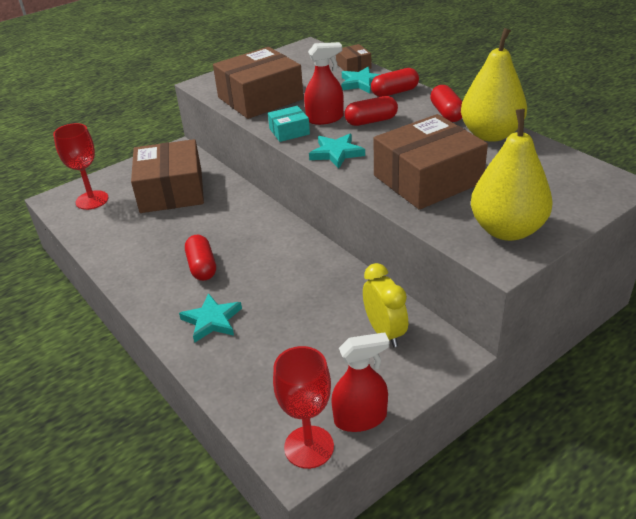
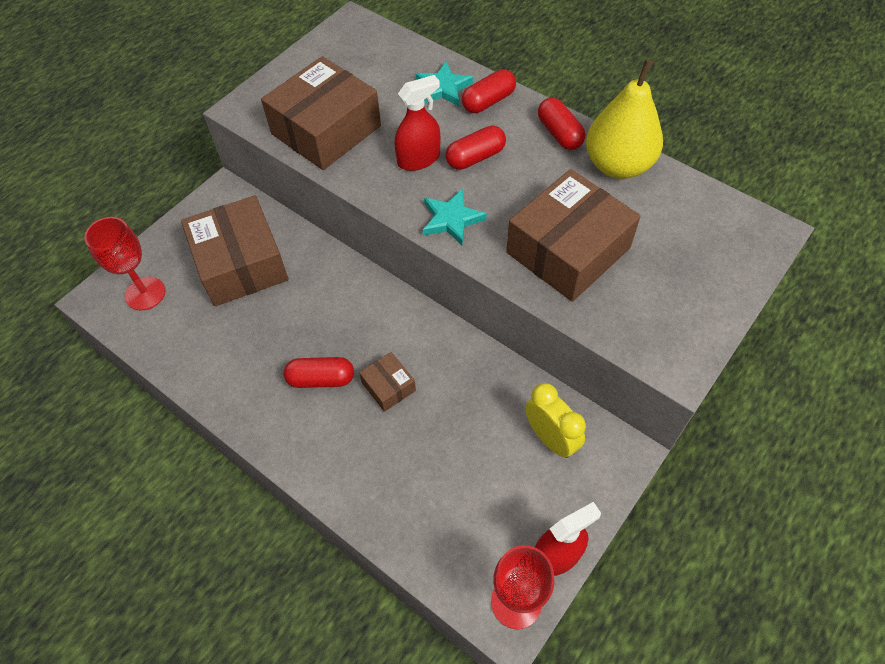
camera: 15 degrees left, 20 degrees up
turquoise star [179,293,242,343] -> none
red capsule [185,235,216,281] -> red capsule turned 60 degrees counterclockwise [284,357,354,388]
turquoise box [268,106,310,142] -> none
brown box [336,44,371,72] -> brown box moved to [359,352,416,412]
yellow pear [471,109,553,241] -> none

